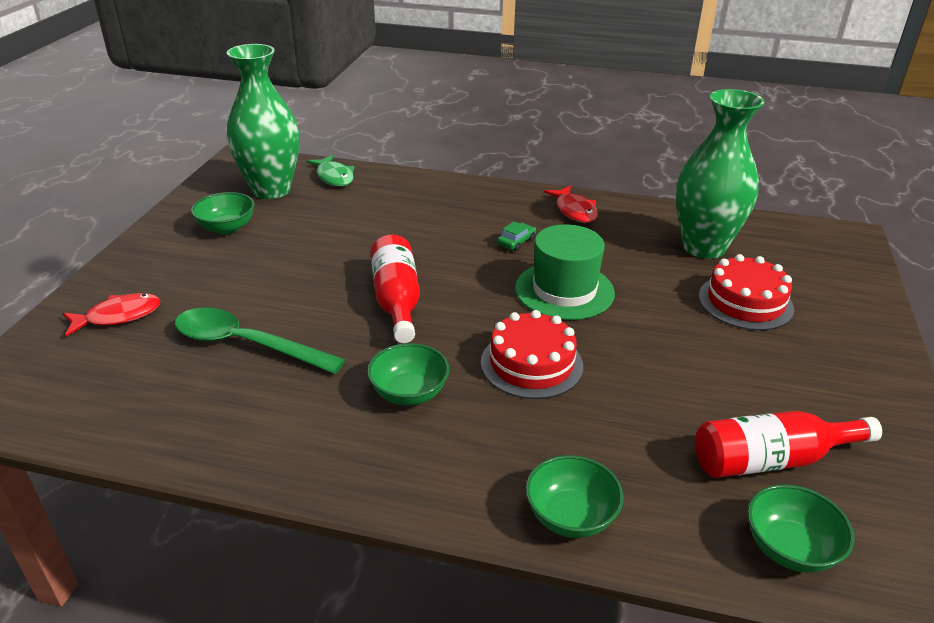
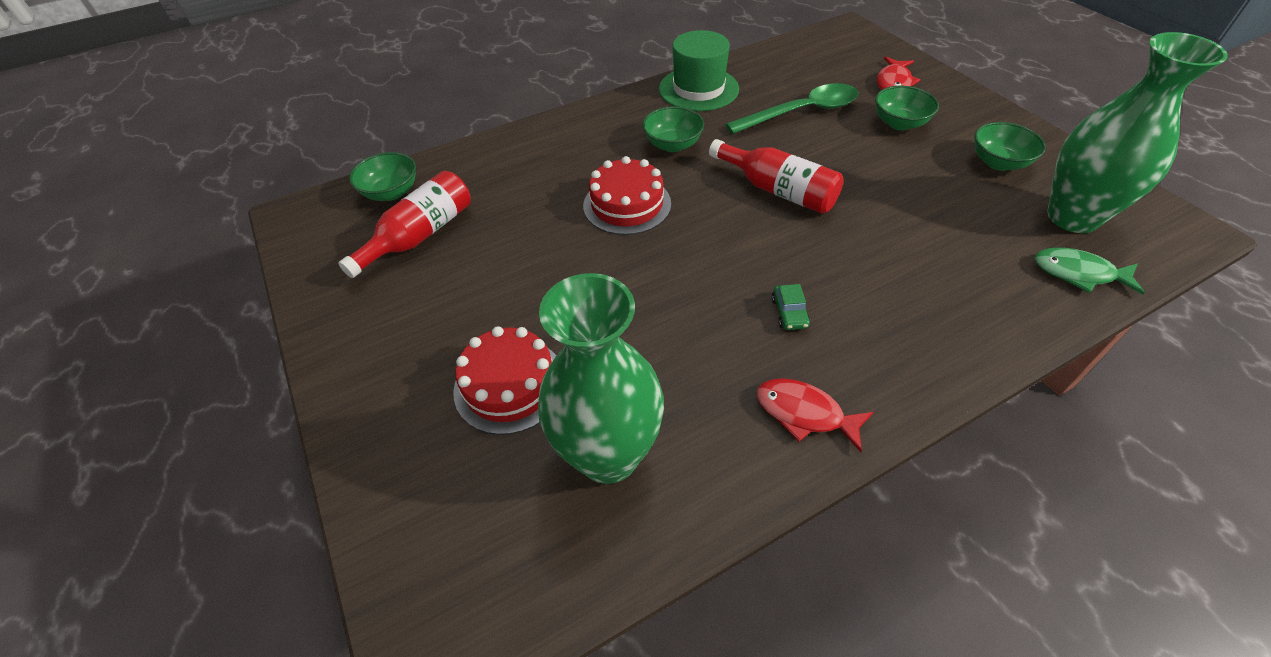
camera: 140 degrees right, 15 degrees up
green hat [515,224,615,320] -> green hat moved to [659,30,739,111]
green bowl [525,455,624,538] -> green bowl moved to [875,86,939,130]

